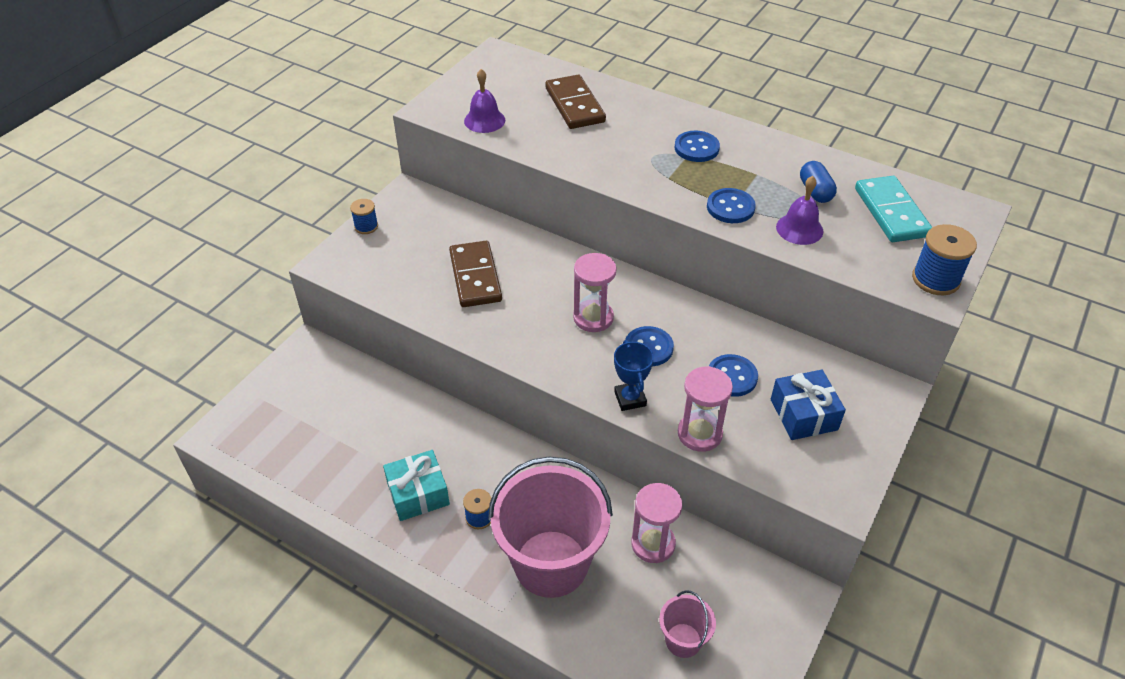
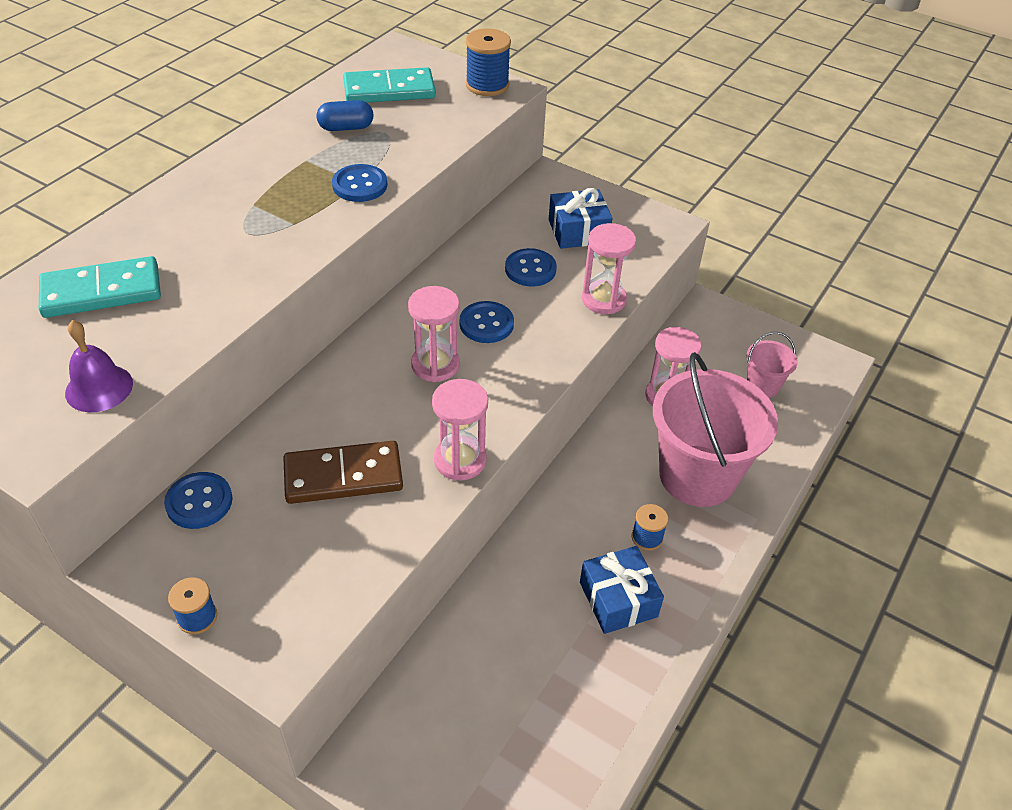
camera: 90 degrees left, 0 degrees up
turquoise gift [383,450,450,521] -> blue gift [580,546,664,634]
brown domino [545,75,606,129] -> turquoise domino [39,256,161,318]
blue trophy [614,340,654,411] -> none
blue button [675,131,720,162] -> blue button moved to [164,472,233,529]
purple bell [776,176,824,245] -> none
none -> pink hourglass [432,379,488,481]

